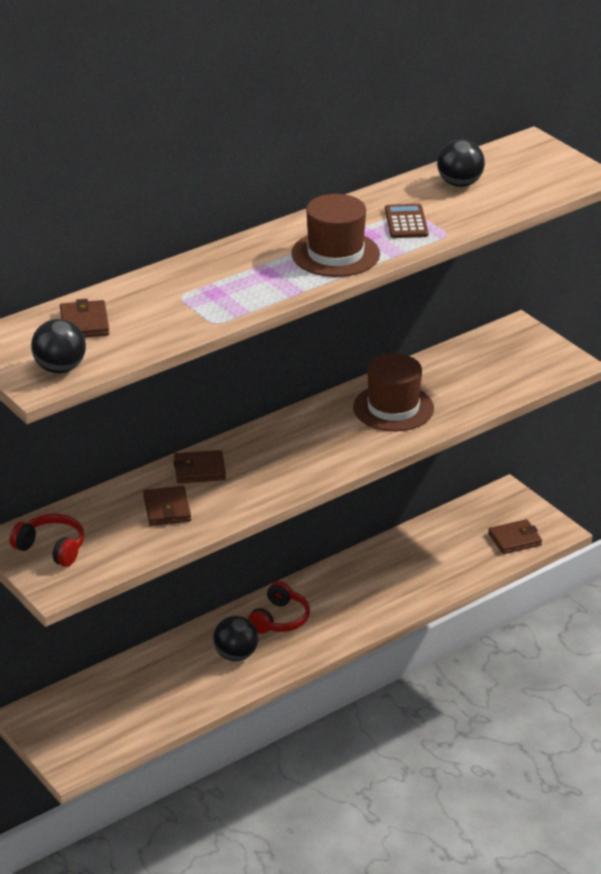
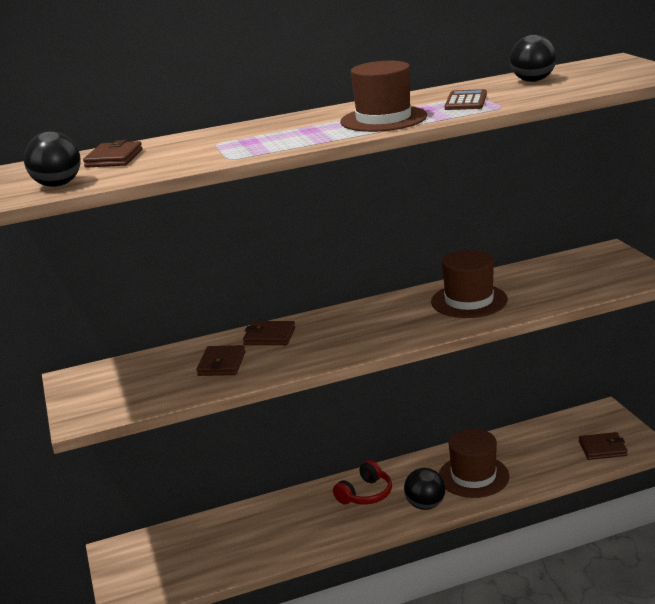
camera: 20 degrees right, 10 degrees down
red headphones [10,514,84,567] -> none
black ball [213,616,258,661] -> black ball moved to [404,468,445,510]
none -> brown hat [439,429,510,498]

